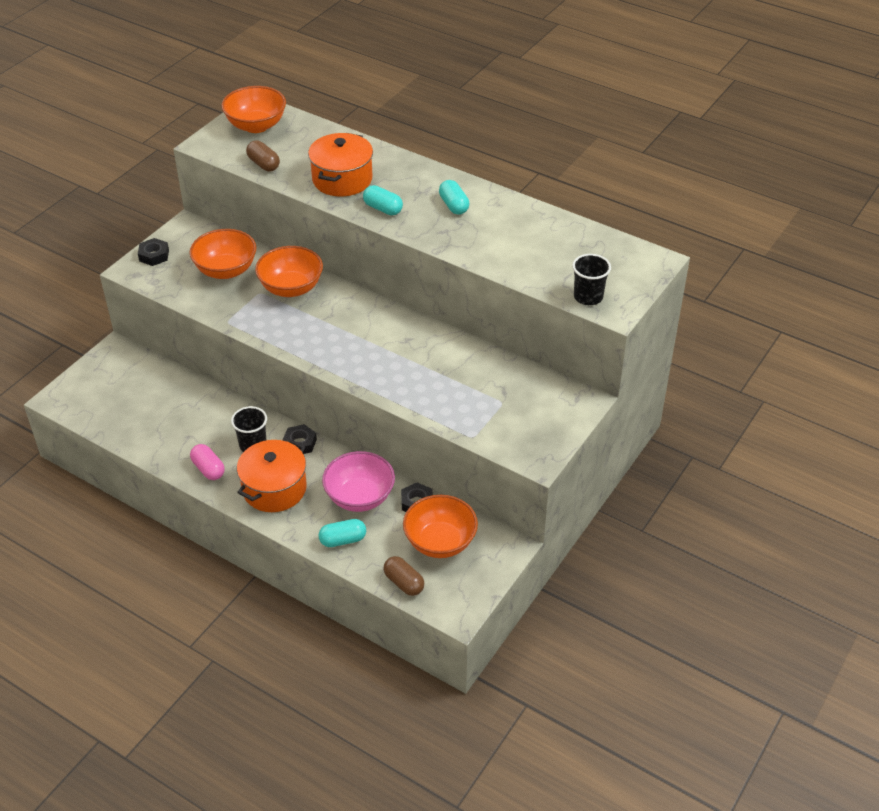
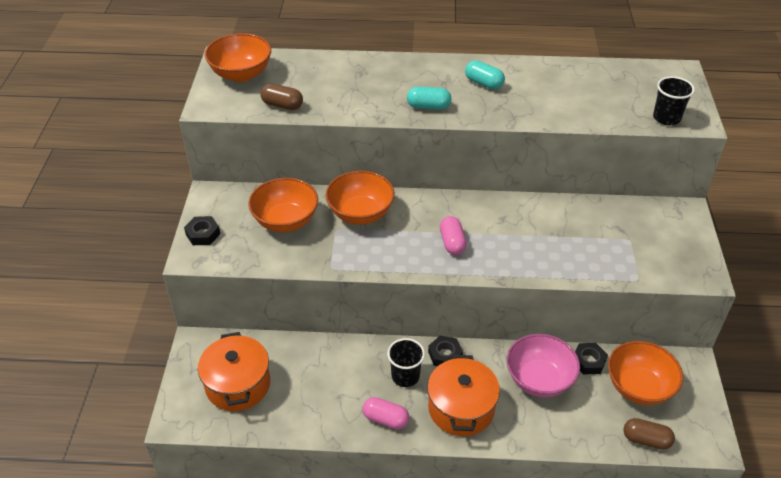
camera: 30 degrees left, 0 degrees up
orange pot [308,133,373,197] -> orange pot moved to [198,332,270,411]
turquoise capsule [319,519,366,547] -> none
none -> pink capsule [440,216,467,255]

